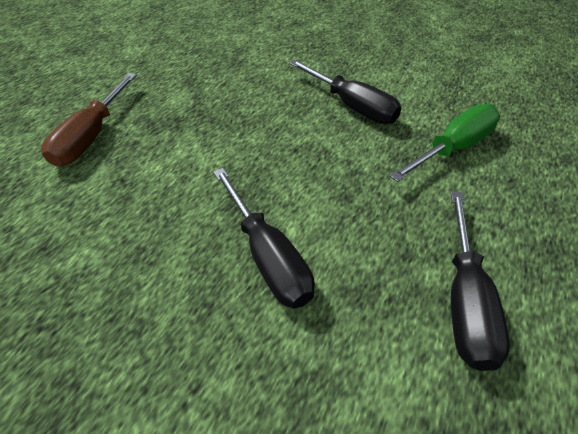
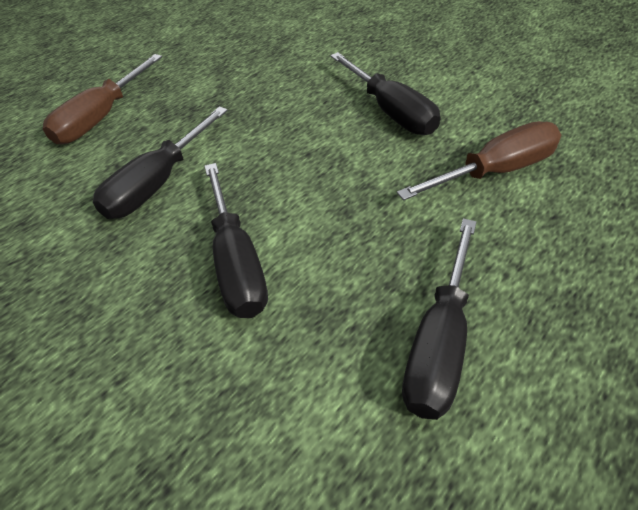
camera: 15 degrees right, 0 degrees up
green screwdriver [389,104,500,182] -> brown screwdriver [397,121,561,200]
none -> black screwdriver [93,106,228,219]

